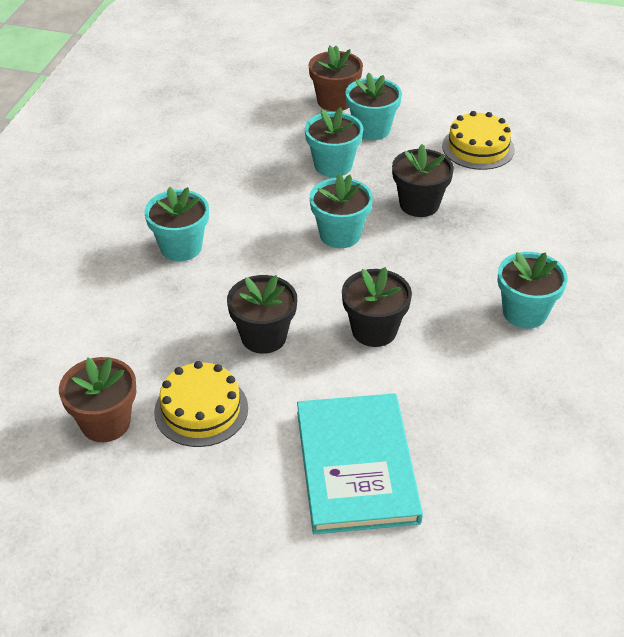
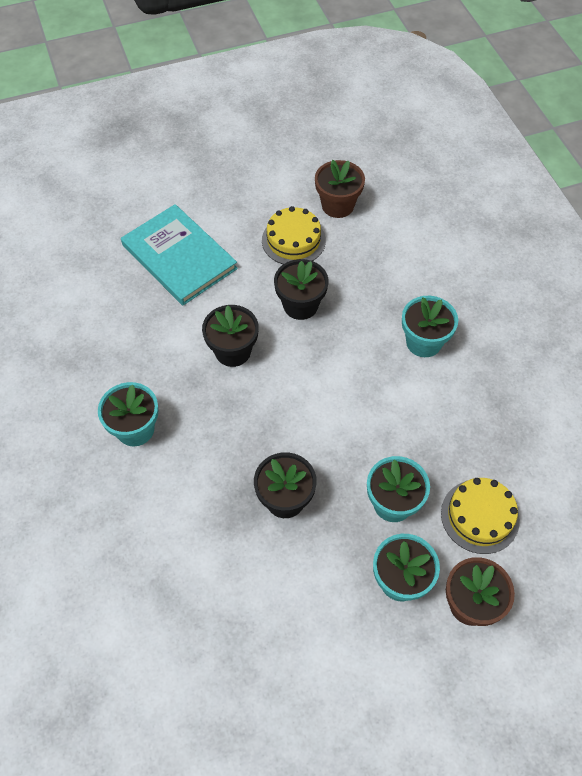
camera: 145 degrees right, 15 degrees up
turquoise flower pot [309,173,373,248] -> none
yellow cake [442,111,515,170] -> yellow cake moved to [441,478,520,554]

